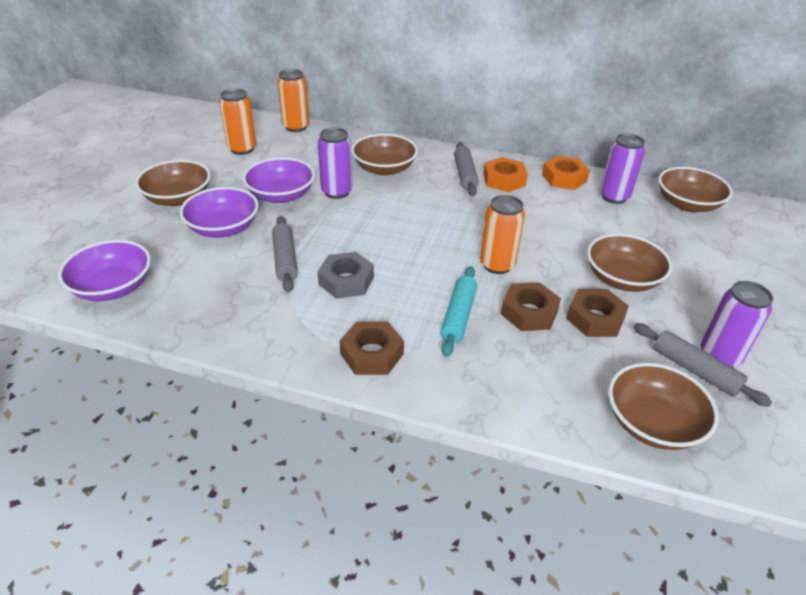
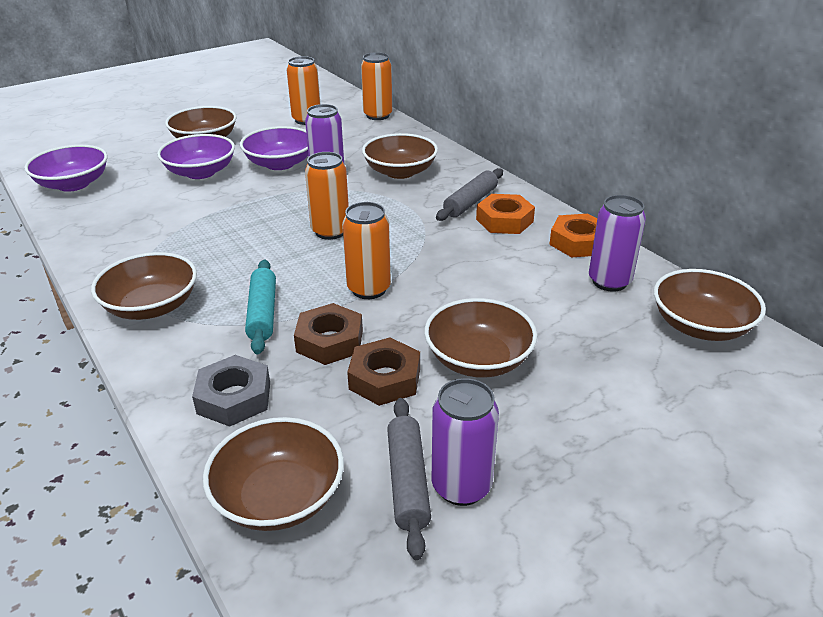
camera: 40 degrees right, 5 degrees down
grey rolling pin [272,216,298,292] -> none
grey nut [317,252,374,299] -> grey nut moved to [192,355,270,427]
brown nut [339,321,404,375] -> brown bowl [91,252,197,320]
turquoise rolling pin [440,266,477,357] -> turquoise rolling pin turned 60 degrees counterclockwise [245,259,276,354]
none -> orange can [305,152,349,240]

